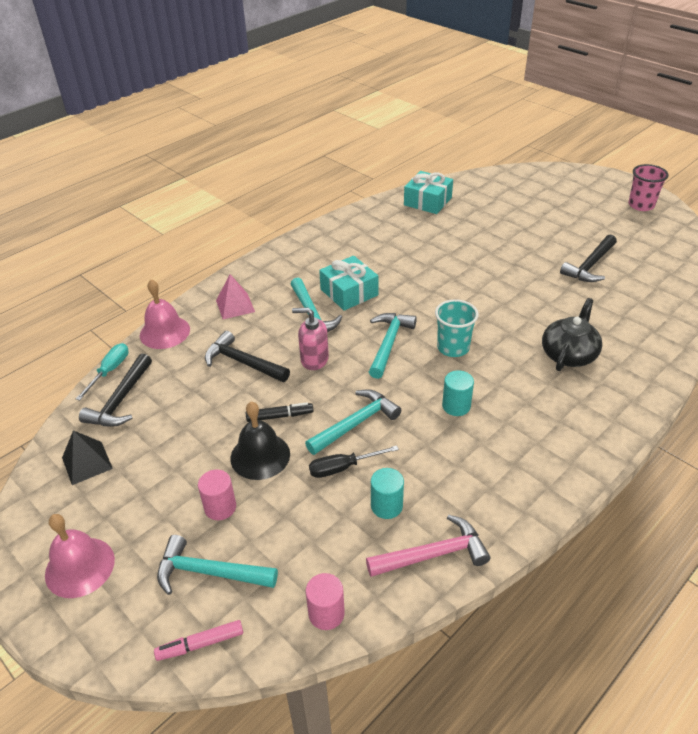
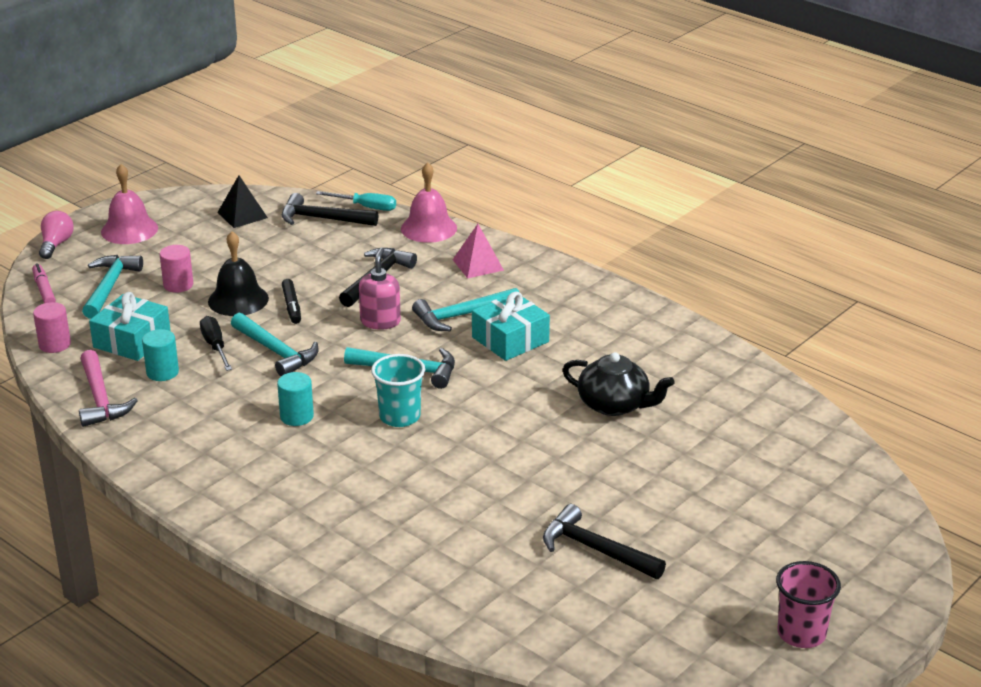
camera: 85 degrees right, 10 degrees down
turquoise gift [404,171,453,214] -> turquoise gift moved to [89,292,171,361]
black teapot [542,298,602,371] -> black teapot moved to [562,352,674,416]
none -> pink light bulb [39,211,74,259]

